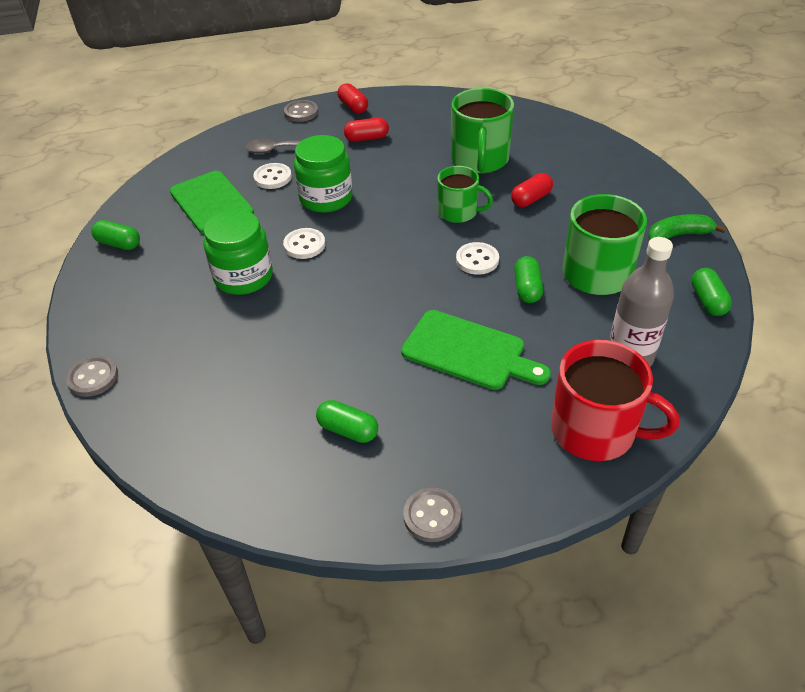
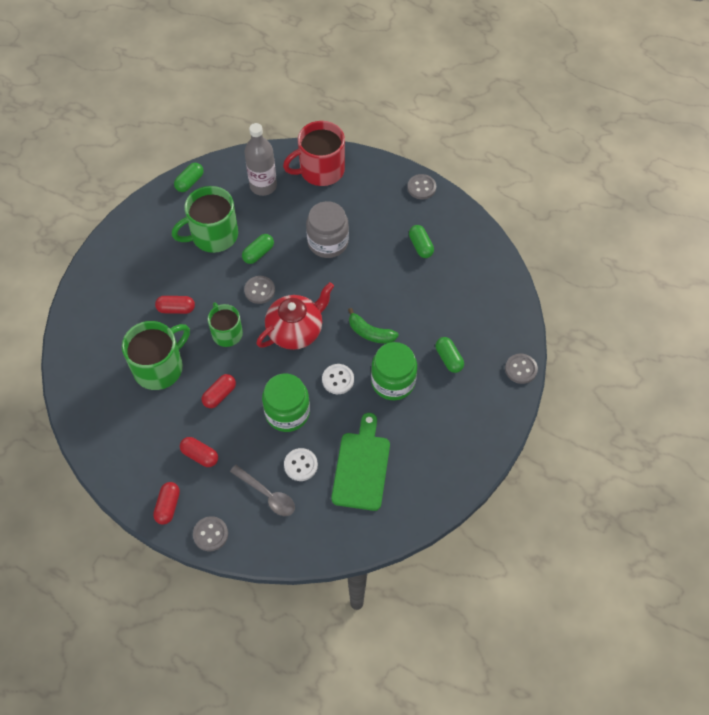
camera: 140 degrees left, 15 degrees up
green capsule [91,220,140,250] -> green capsule moved to [436,337,464,373]
green cutting board [401,310,551,390] -> grey jar [306,201,349,258]
white button [456,242,499,275] -> grey button [244,276,275,304]
red mug [551,340,679,461] -> red mug turned 90 degrees counterclockwise [283,121,345,186]
green banana [648,214,726,240] -> green banana moved to [348,308,399,344]
none -> red capsule [202,374,236,408]
none -> red teapot [257,282,334,350]

